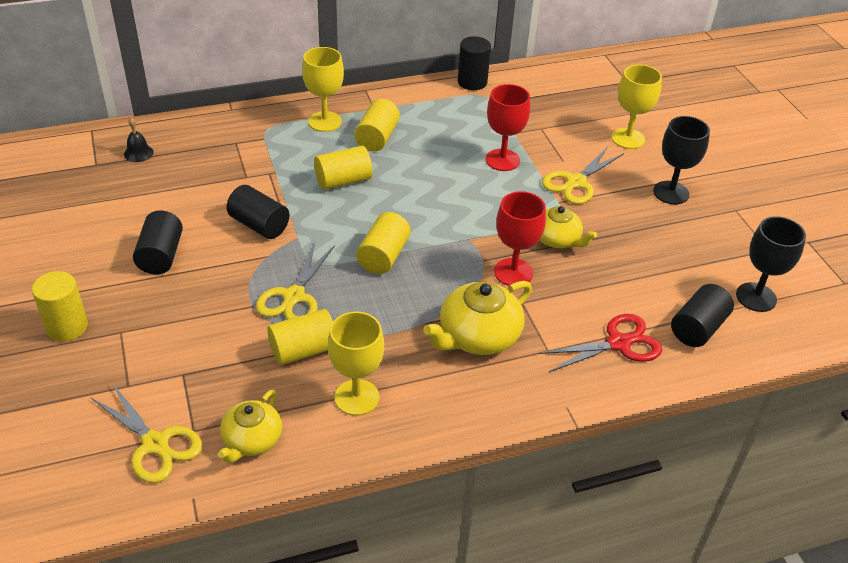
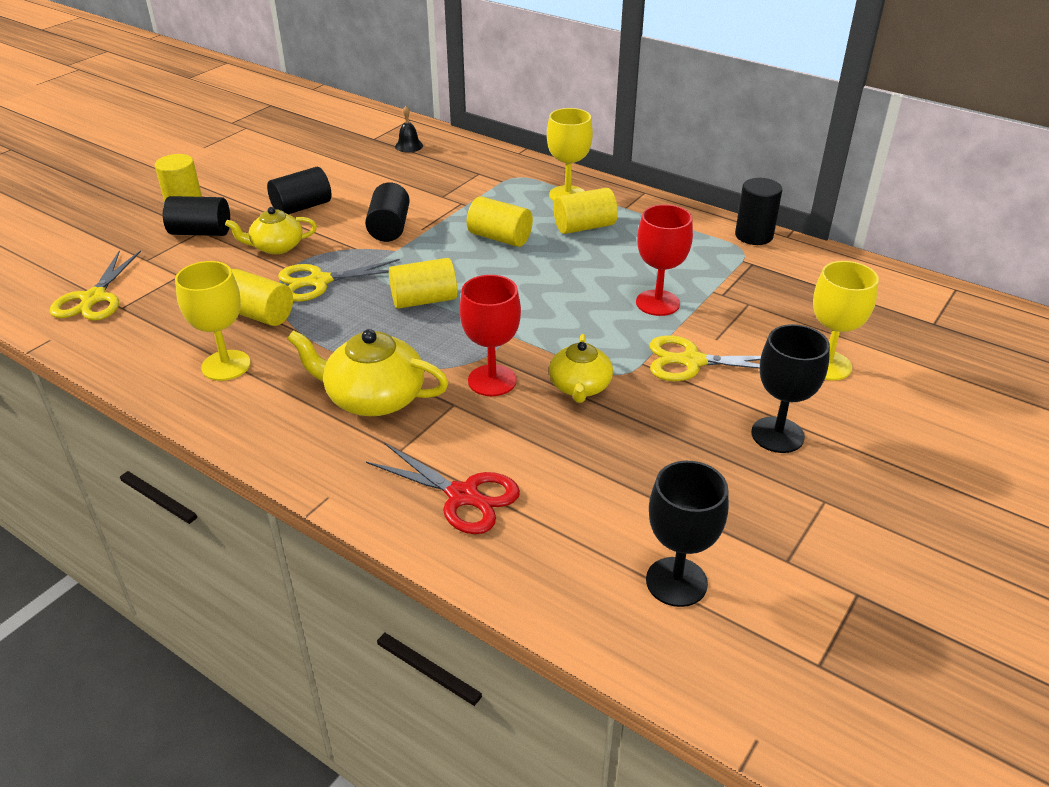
camera: 55 degrees right, 5 degrees down
yellow teapot [218,390,282,463] -> yellow teapot moved to [225,207,317,254]
black cylinder [671,284,734,347] -> black cylinder moved to [163,196,230,236]

